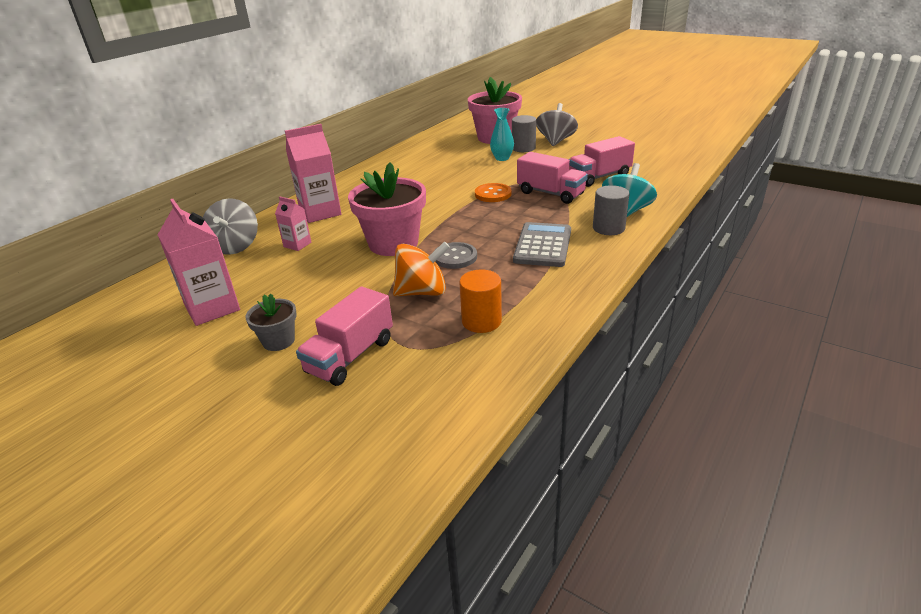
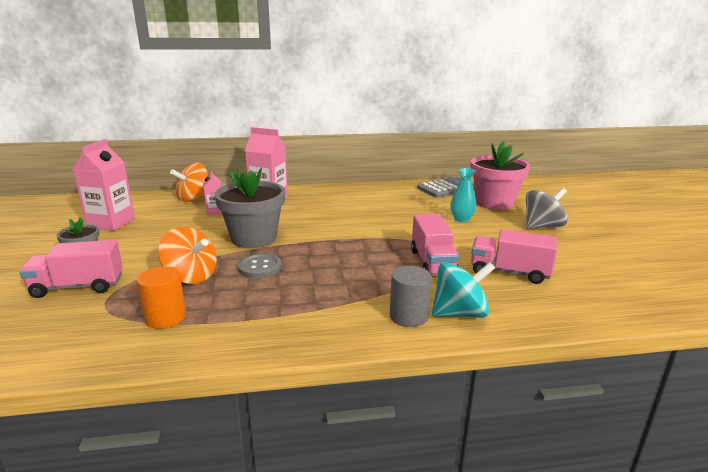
camera: 45 degrees right, 10 degrees down
grey spinning top [203,198,258,255] -> orange spinning top [170,163,208,202]
pink flower pot [348,162,426,256] -> grey flower pot [214,168,285,248]
orange button [475,183,512,202] -> none
grey cylinder [512,115,536,152] -> none
grey calculator [513,222,571,267] -> grey calculator moved to [417,177,475,198]

